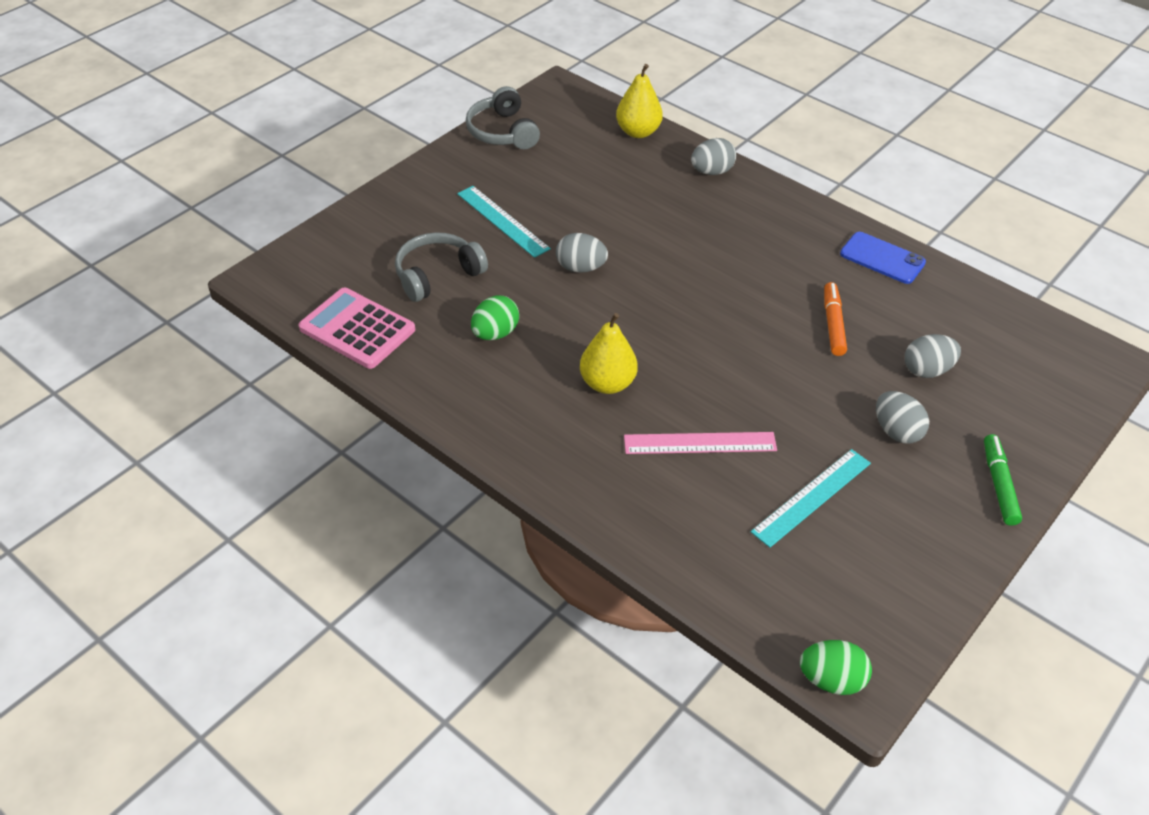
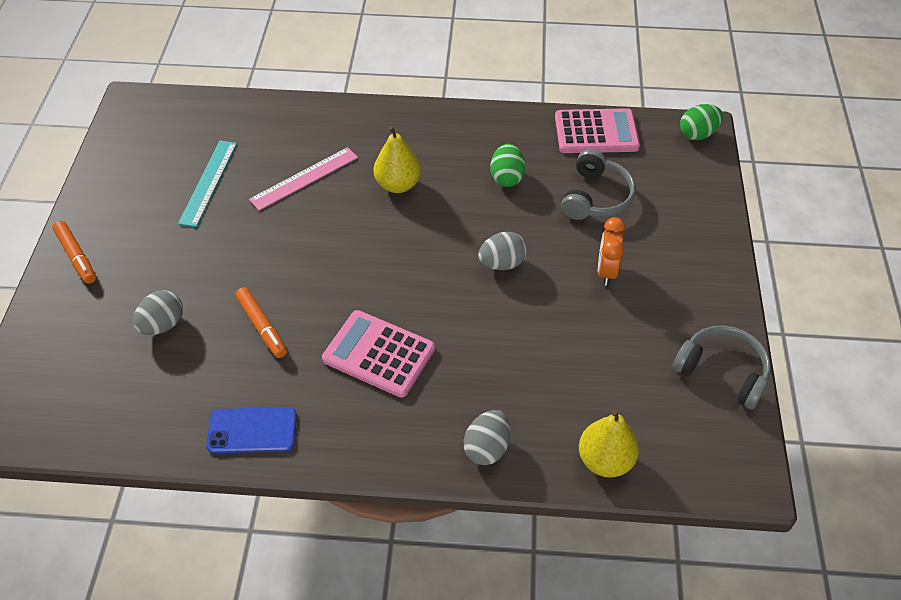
camera: 145 degrees right, 5 degrees up
turquoise ruler [457,186,551,258] -> orange clock [598,217,625,286]
green egg [800,640,872,695] -> green egg moved to [680,104,723,140]
grey egg [876,391,929,444] -> none
green marker [984,434,1022,526] -> orange marker [53,221,96,284]
none -> pink calculator [322,310,435,398]

